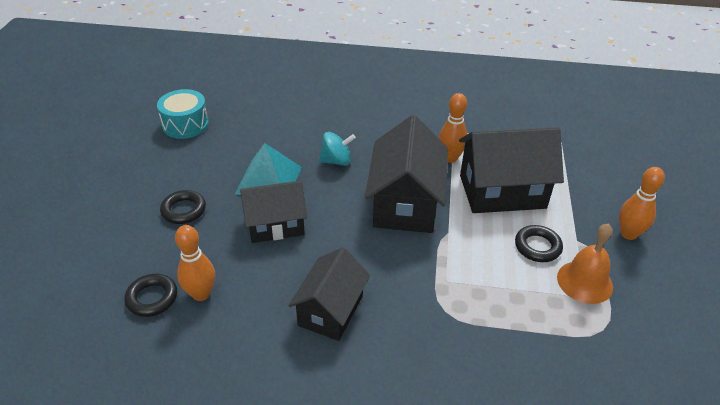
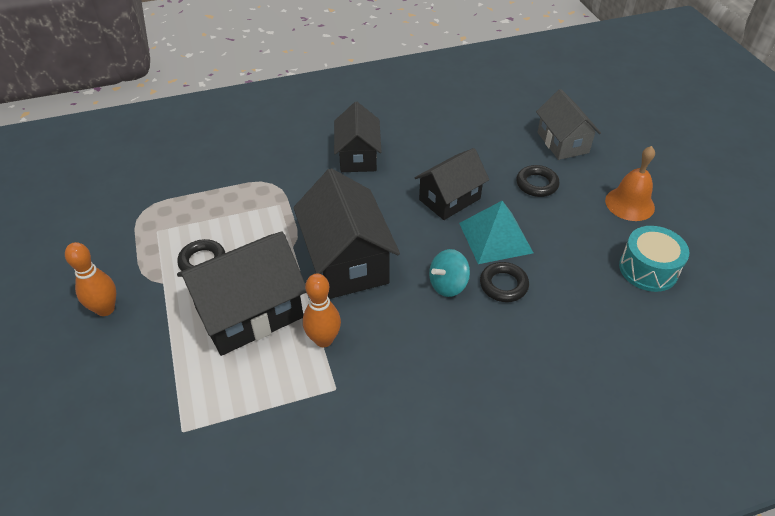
camera: 155 degrees right, 5 degrees up
black ring [124,274,177,317] -> black ring moved to [480,262,529,302]
orange bowling pin [175,225,215,301] -> none
orange bell [557,224,613,304] -> orange bell moved to [605,146,655,221]
none -> grey house [536,89,601,160]

